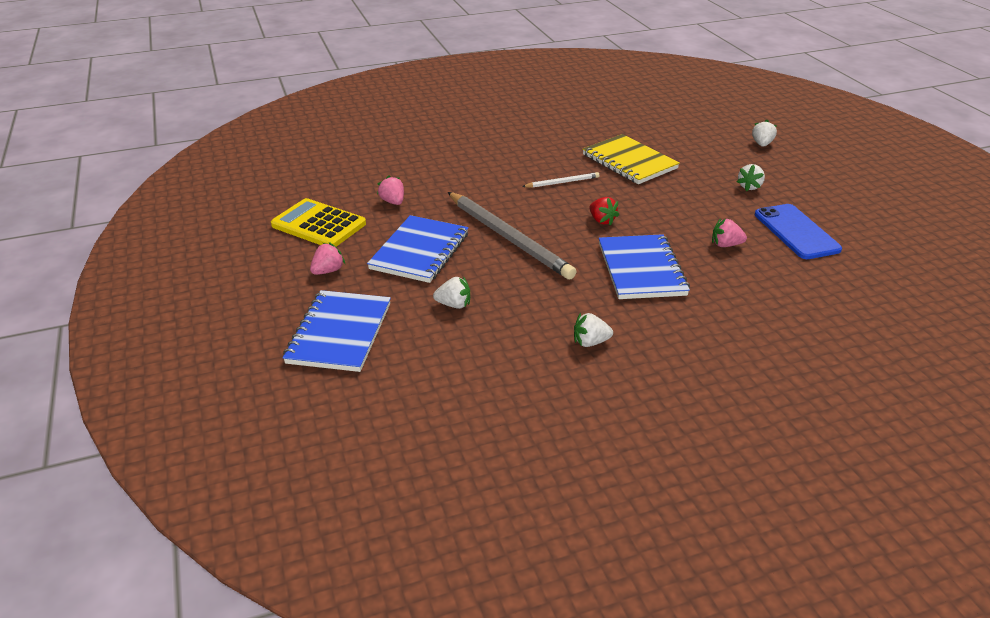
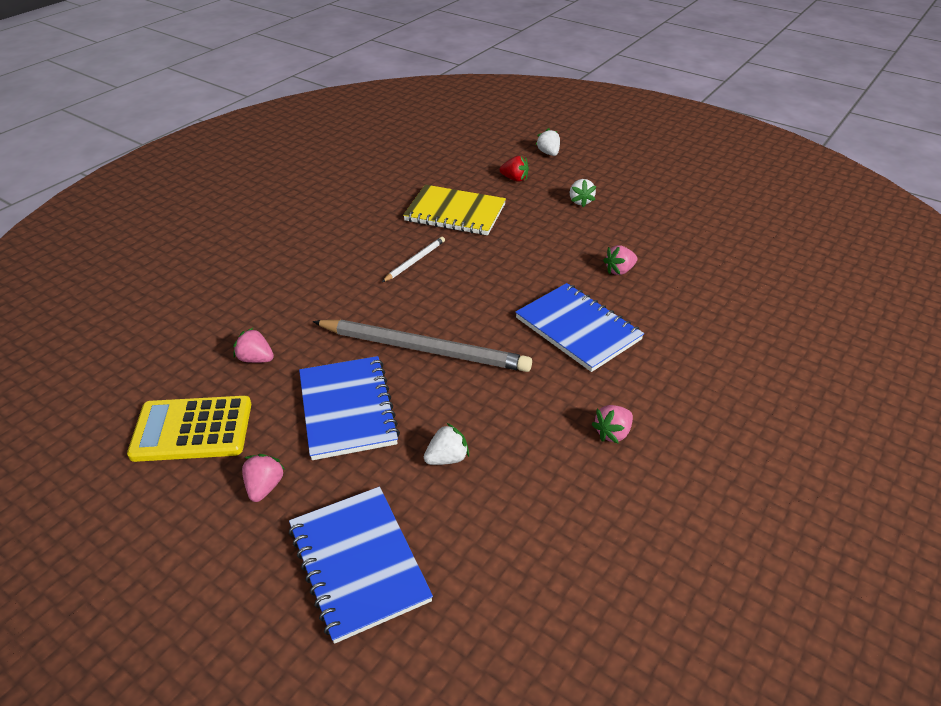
camera: 35 degrees left, 5 degrees up
white strawberry [574,313,613,347] -> pink strawberry [592,405,633,444]
red strawberry [589,197,619,226] -> red strawberry moved to [500,156,529,182]
blue phone [755,204,842,259] -> none

